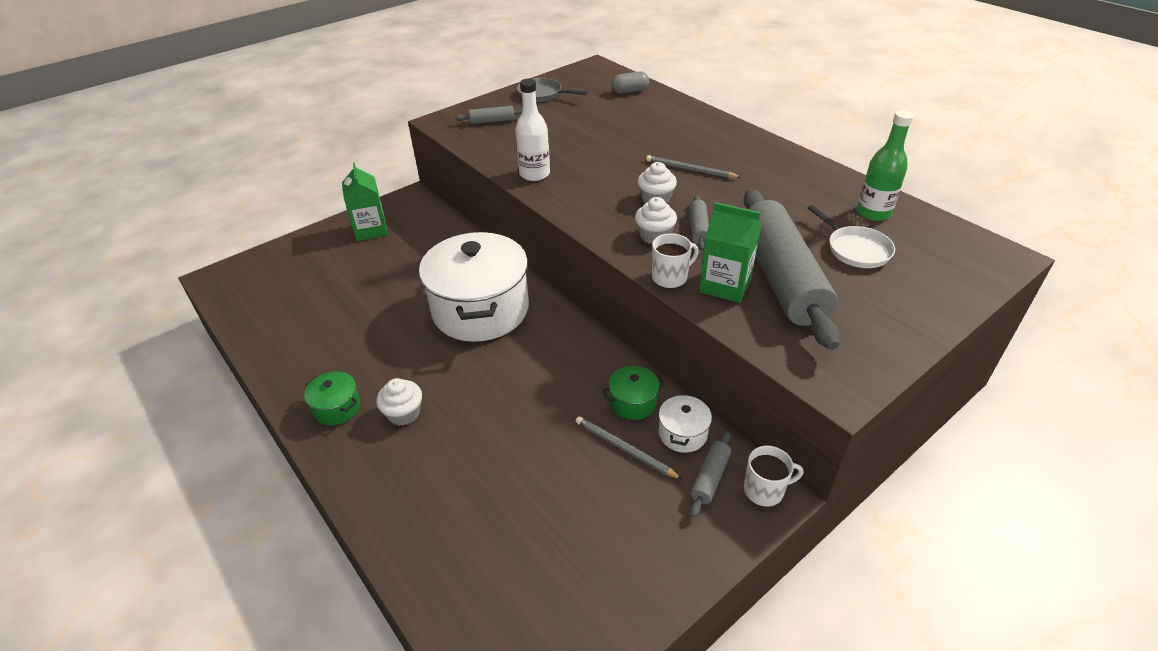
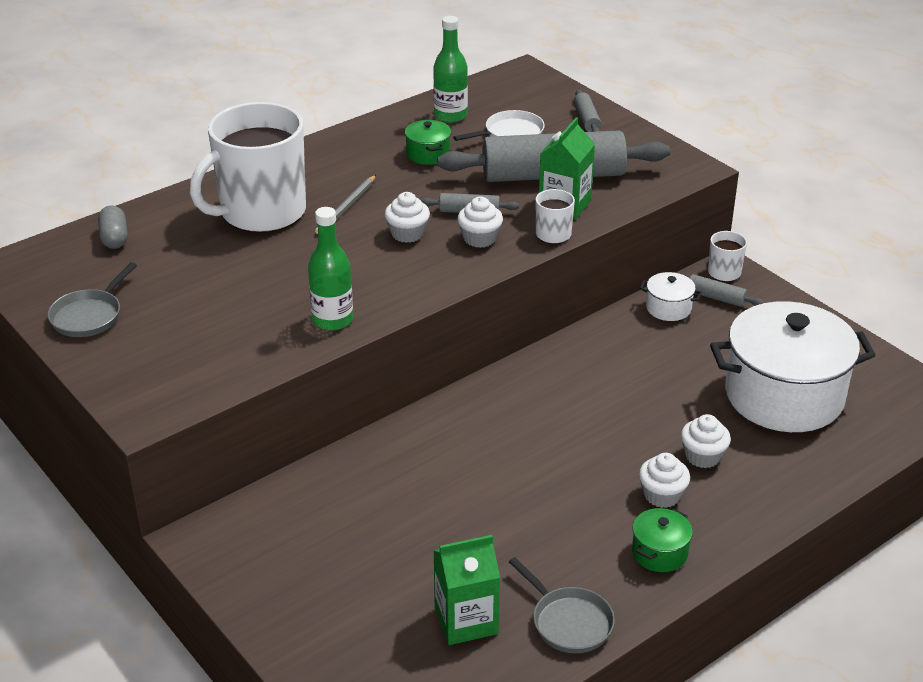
camera: 90 degrees left, 5 degrees down
green carton [342,162,388,241] -> green carton moved to [433,535,500,645]
white pot [419,232,529,342] -> white pot moved to [710,301,876,432]
grey rolling pin [455,106,523,124] -> grey rolling pin moved to [574,90,601,132]
white bottle [515,79,550,181] -> green bottle [308,207,353,330]
grey pencil [576,416,683,480] -> none
green pot [602,366,665,420] -> green pot moved to [405,120,451,165]
none -> white mug [190,102,306,233]
none -> grey pan [509,557,615,653]
none -> white cupcake [681,414,731,468]

